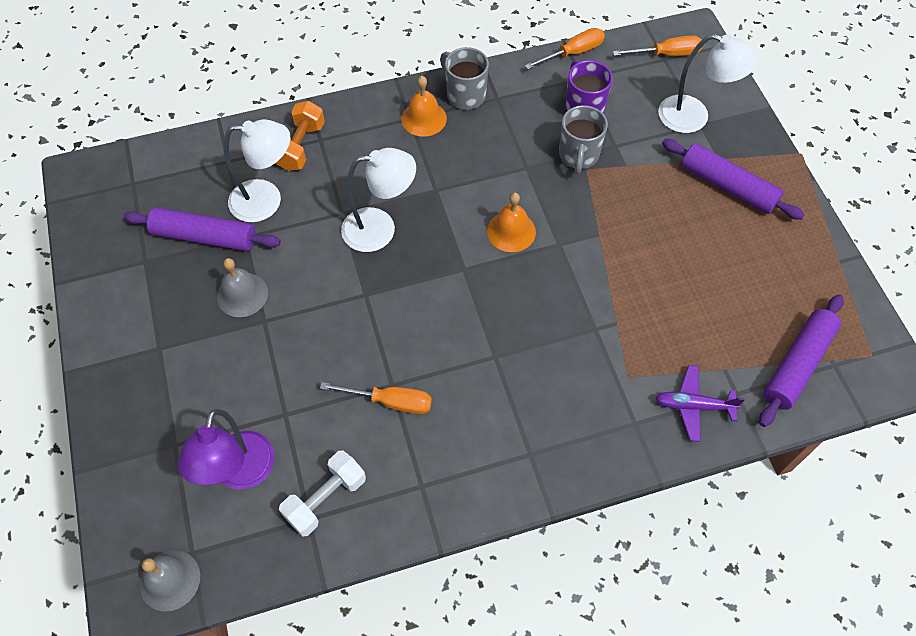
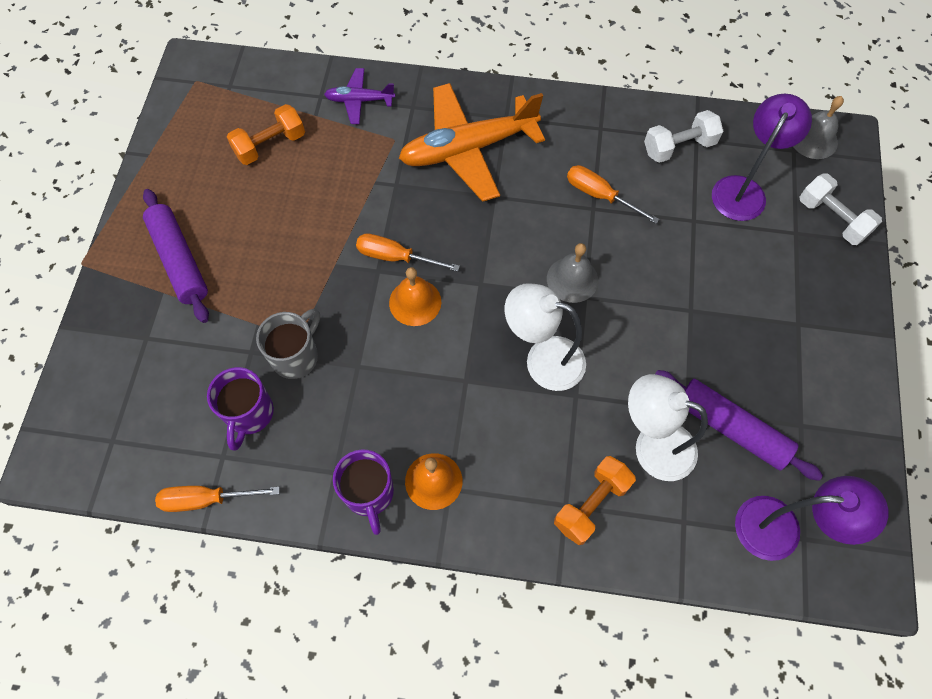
camera: 155 degrees left, 5 degrees up
grey bell [217,258,268,317] -> grey bell moved to [547,243,598,303]
grey mug [440,47,489,110] -> purple mug [333,449,394,535]
orange screwdriver [613,35,703,56] -> orange screwdriver moved to [356,233,460,272]
purple plane [655,365,745,442] -> purple plane turned 150 degrees clockwise [324,68,395,124]
white lamp [658,34,758,133] -> none
purple rolling pin [759,295,844,427] -> none
none -> orange dumbbell [227,104,305,165]
none -> orange plane [399,83,545,202]
none -> purple lamp [735,476,888,561]
none -> white dumbbell [800,173,882,245]

